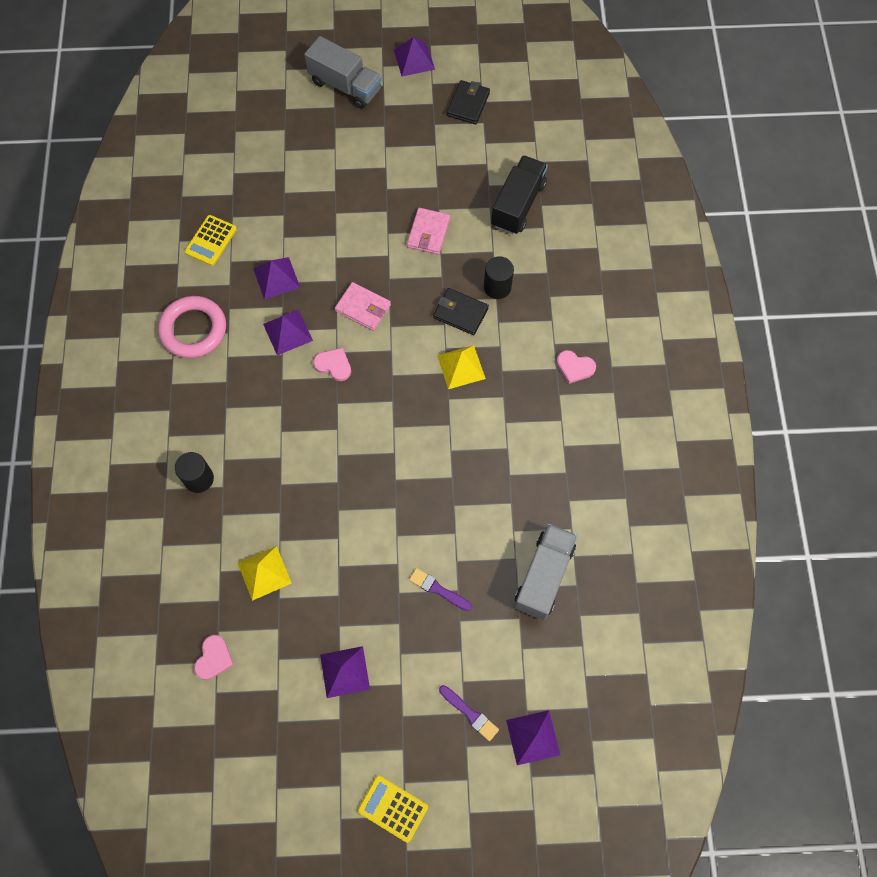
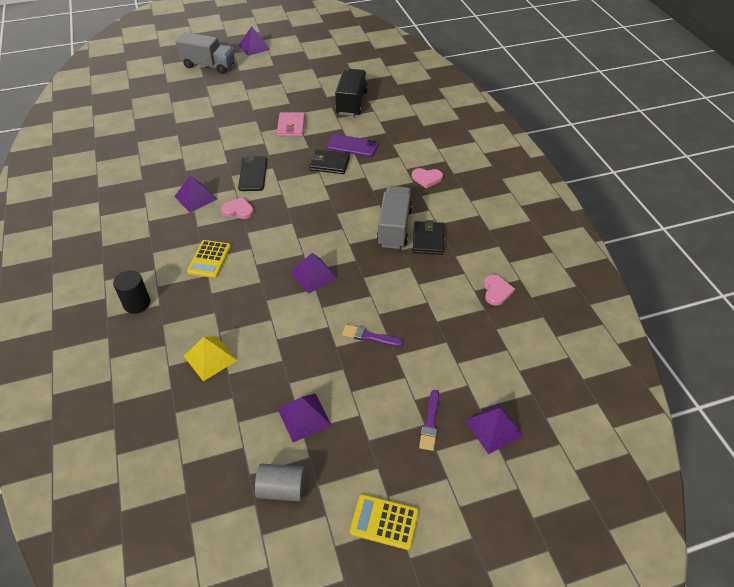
camera: 15 degrees left, 20 degrees down
pink ring [158,296,226,358] -> none
yellow calculator [185,215,237,266] -> yellow calculator moved to [187,240,231,278]
pink heart [194,635,234,680] -> pink heart moved to [484,275,515,306]
purple pyramid [253,257,300,300] -> purple pyramid moved to [290,253,338,294]
pink wallet [335,282,391,331] -> black phone [238,156,267,191]
yellow pyramid [437,345,486,389] -> none
purple brush [439,685,499,741] -> purple brush turned 75 degrees clockwise [419,390,439,451]
black wallet [447,80,490,124] -> black wallet moved to [412,220,444,255]
black cylinder [484,256,514,299] -> purple phone [326,134,378,157]
grey truck [514,524,577,620] -> grey truck moved to [376,186,413,249]
none -> grey cylinder [255,463,306,502]

